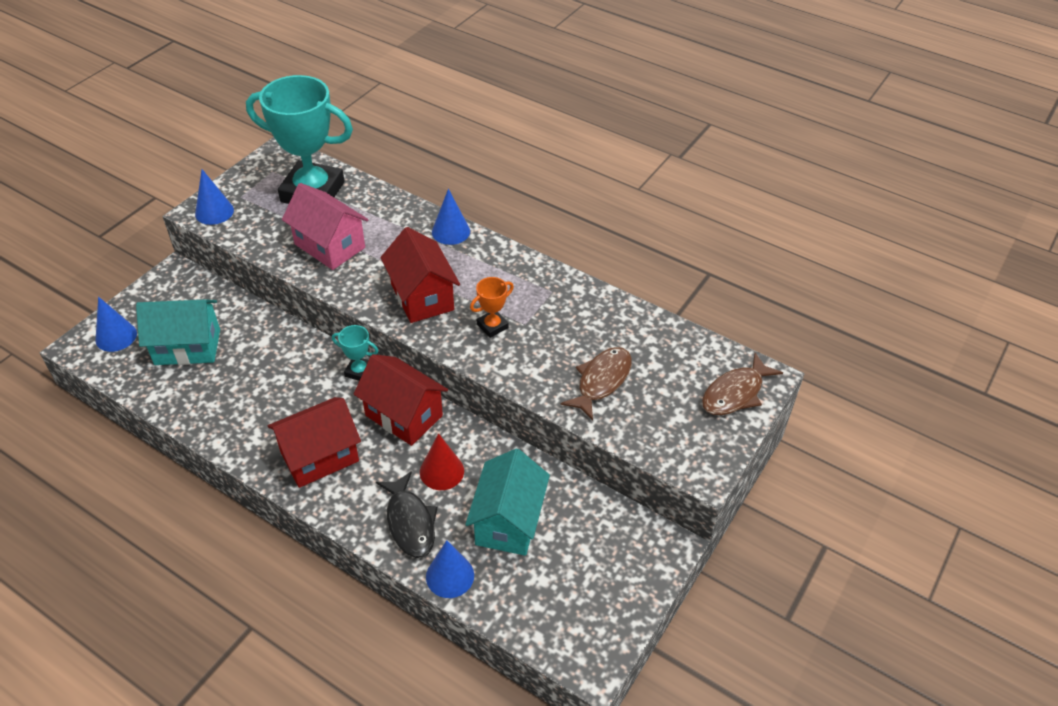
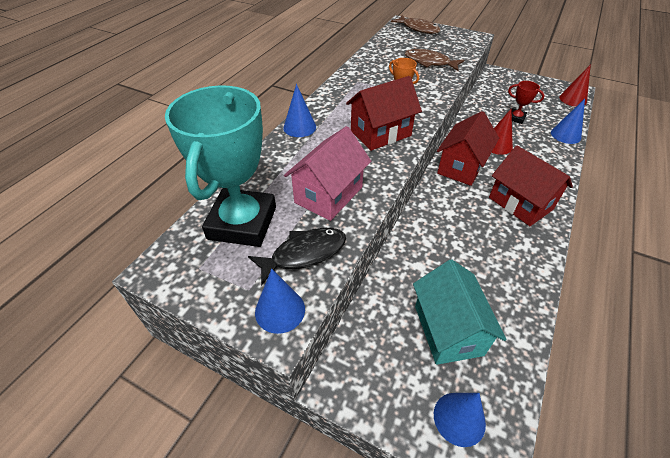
camera: 95 degrees left, 0 degrees up
turquoise trophy [332,325,379,381] -> none
black fish [376,471,438,558] -> black fish moved to [248,228,346,286]
turquoise house [465,449,550,556] -> red trophy [508,81,545,124]
none -> red cone [559,64,591,107]

